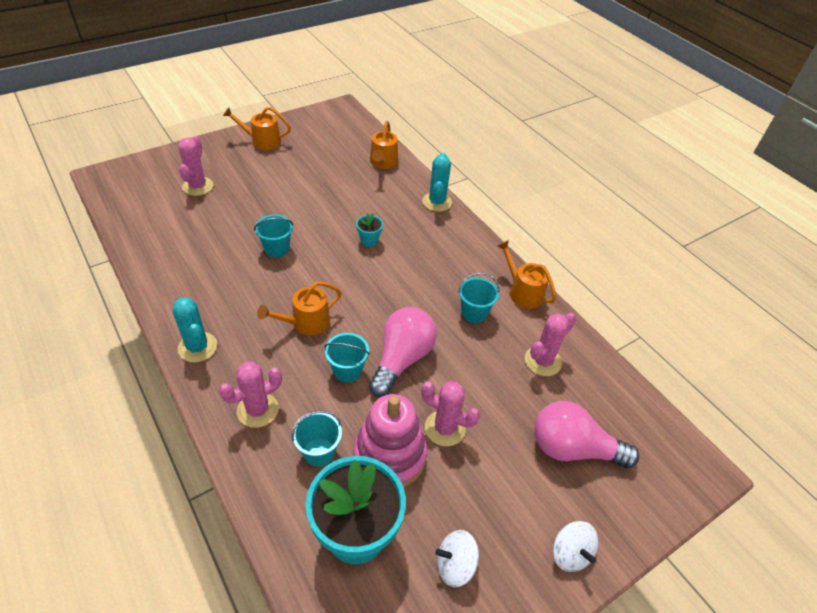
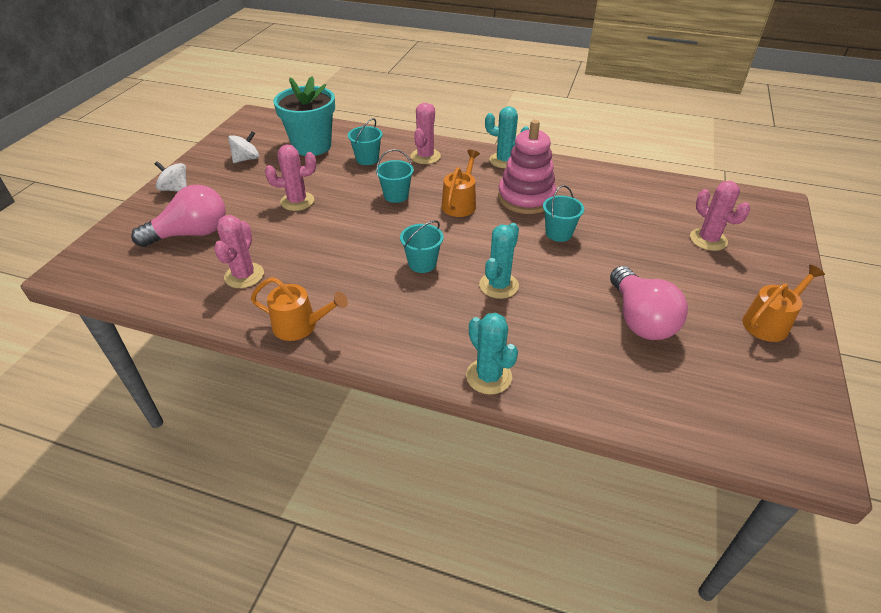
camera: 145 degrees right, 5 degrees down
pink stacking toy [353,394,427,487] -> pink stacking toy moved to [498,120,556,214]
turquoise flower pot [356,213,383,247] -> turquoise cactus [479,223,519,299]
pink light bulb [369,307,437,397] -> pink light bulb moved to [610,266,688,340]
orange watering can [370,121,398,169] -> none
turquoise bucket [458,272,499,323] -> turquoise bucket moved to [400,220,444,273]

